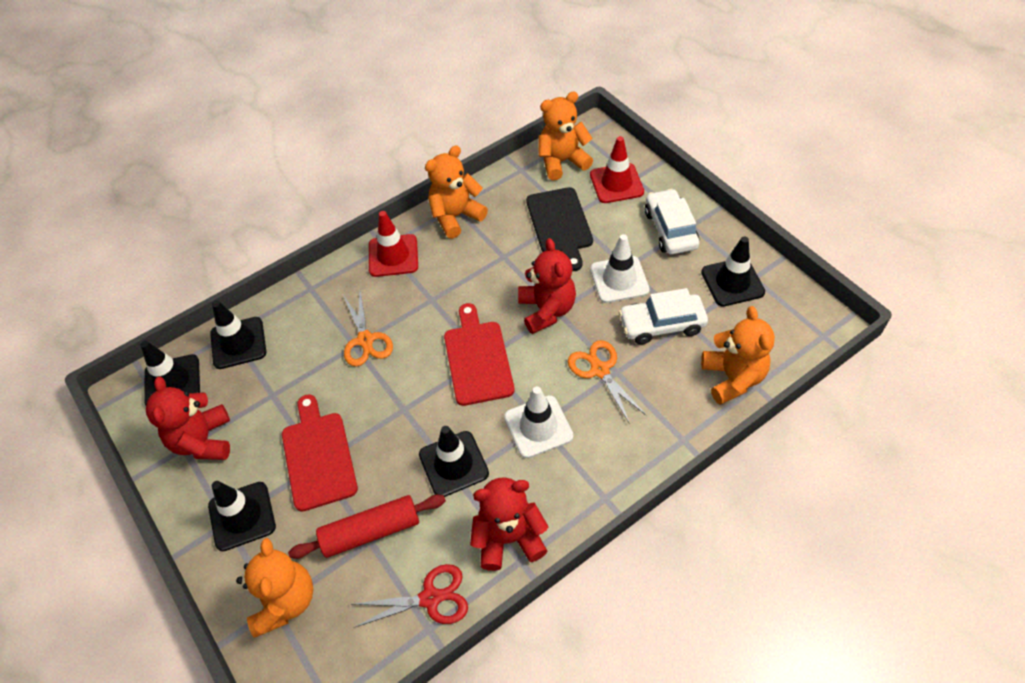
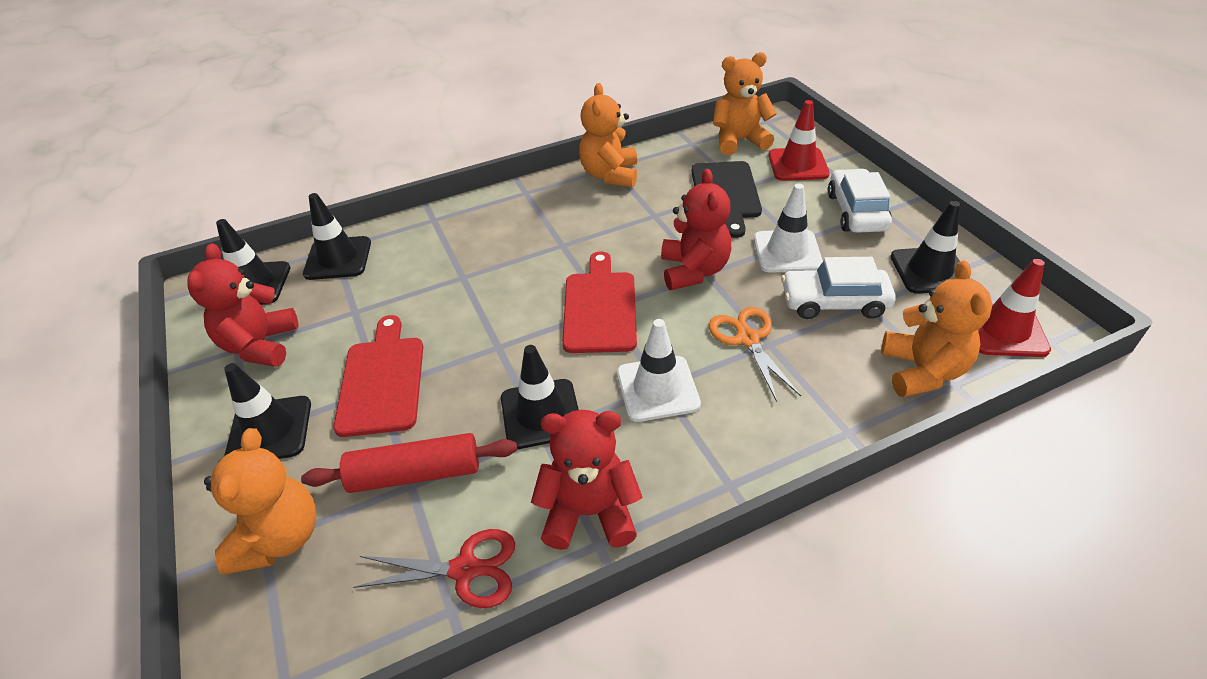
camera: 10 degrees right, 10 degrees down
orange scissors [343,291,393,367] -> none
red traffic cone [369,211,418,277] -> red traffic cone moved to [978,259,1051,357]
orange teddy bear [425,145,488,239] -> orange teddy bear turned 60 degrees counterclockwise [579,83,637,187]

